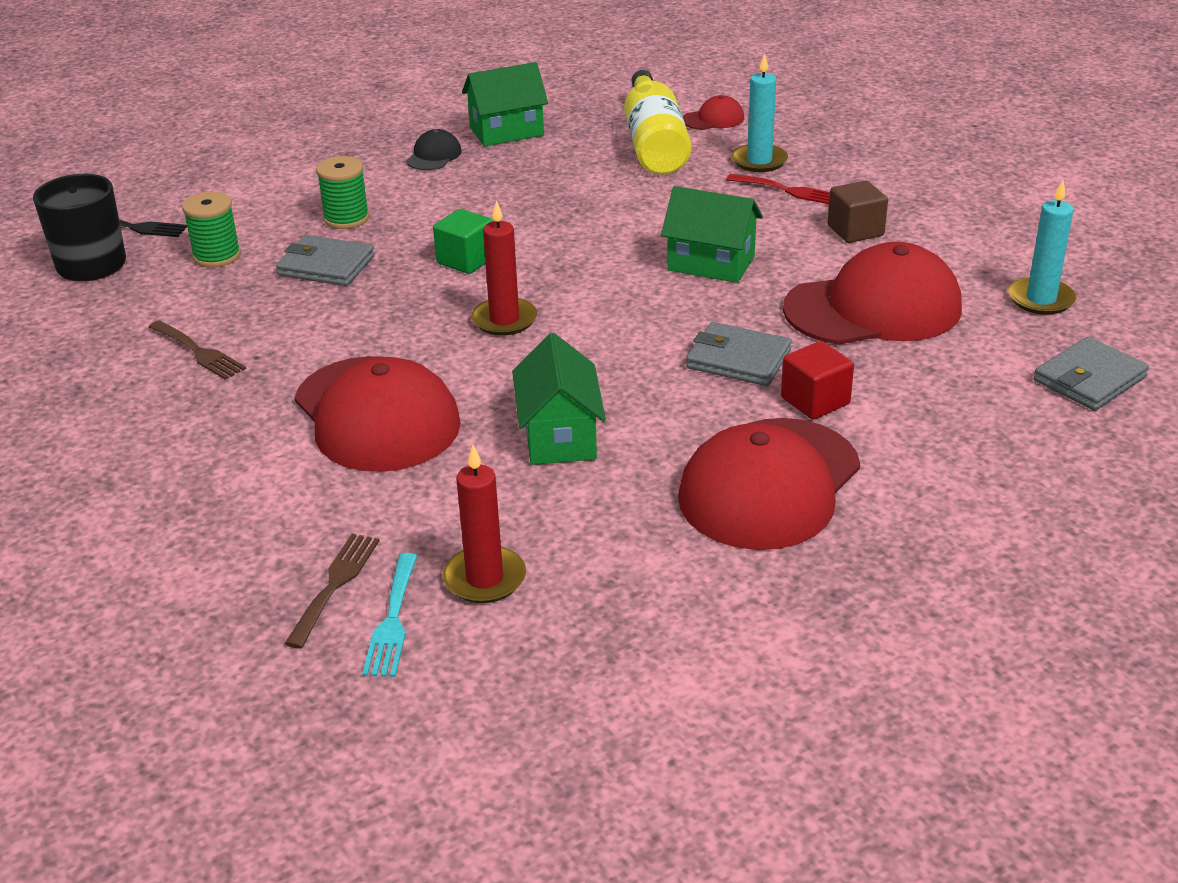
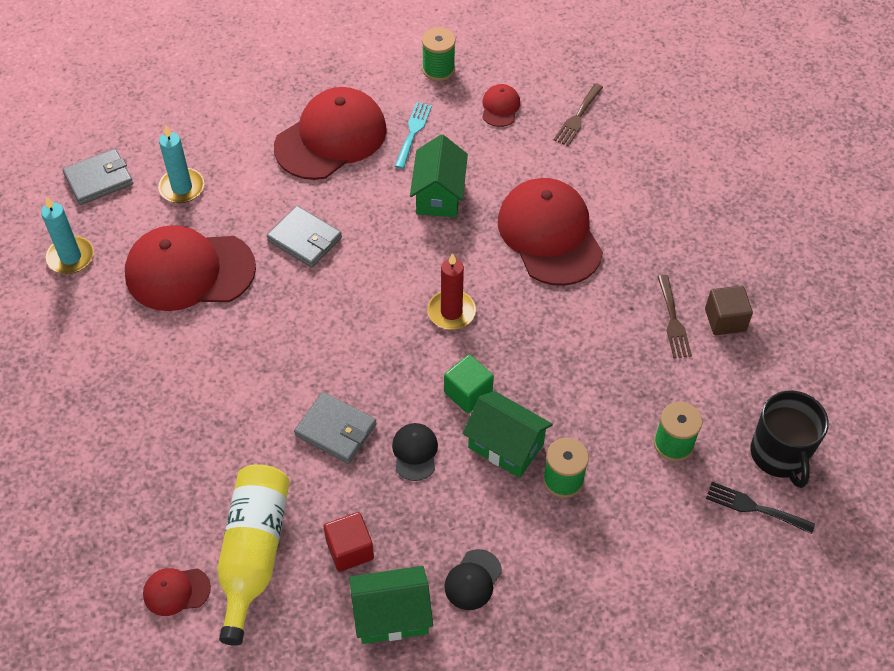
camera: 170 degrees left, 20 degrees up
brown fork [149,320,246,380] -> brown fork turned 150 degrees counterclockwise [657,275,692,358]
grey wallet [276,235,375,286] -> grey wallet moved to [294,392,377,464]
turquoise fork [362,553,417,677] -> turquoise fork moved to [395,102,432,169]
red candle [443,445,526,603] -> red cap [482,84,520,127]
green house [661,186,763,283] -> green house moved to [462,391,553,478]
red fork [726,174,830,204] -> none
turquoise candle [732,53,788,172] -> turquoise candle moved to [158,125,204,203]
red cube [781,341,854,419] -> red cube moved to [324,512,374,572]
brown cube [828,180,888,243] -> brown cube moved to [705,285,753,335]
none -> black cap [392,423,438,481]
none -> green spool [422,27,456,81]

